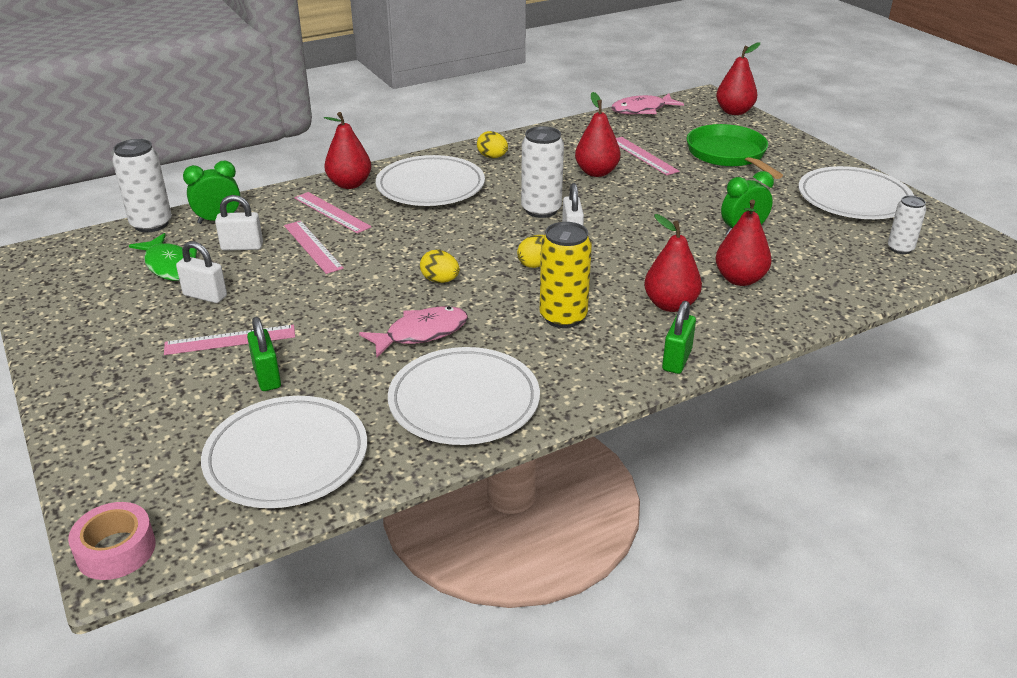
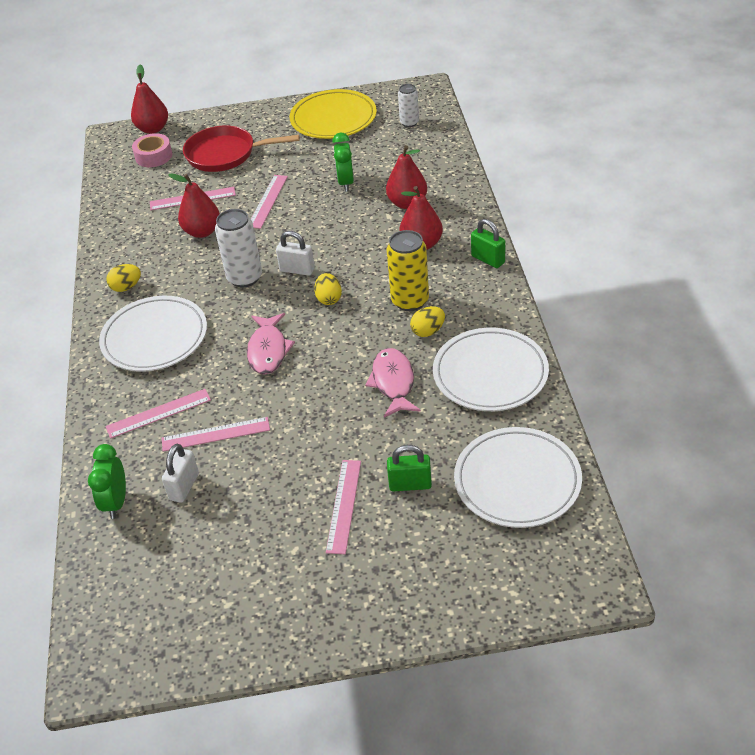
camera: 65 degrees left, 10 degrees up
pink tape [68,502,156,580] -> pink tape moved to [132,133,172,167]
white can [112,139,172,233] -> none
green fish [129,233,197,281] -> none
white padlock [176,241,227,303] -> none
red pear [324,112,371,189] -> none
yellow egg [420,250,460,283] -> yellow egg moved to [410,306,445,337]
pink fish [611,93,684,114] -> pink fish moved to [247,313,295,375]
green pan [687,124,783,179] -> red pan [183,126,300,172]
white plate [798,166,914,219] -> yellow plate [290,89,377,139]
none -> pink ruler [251,175,288,229]

